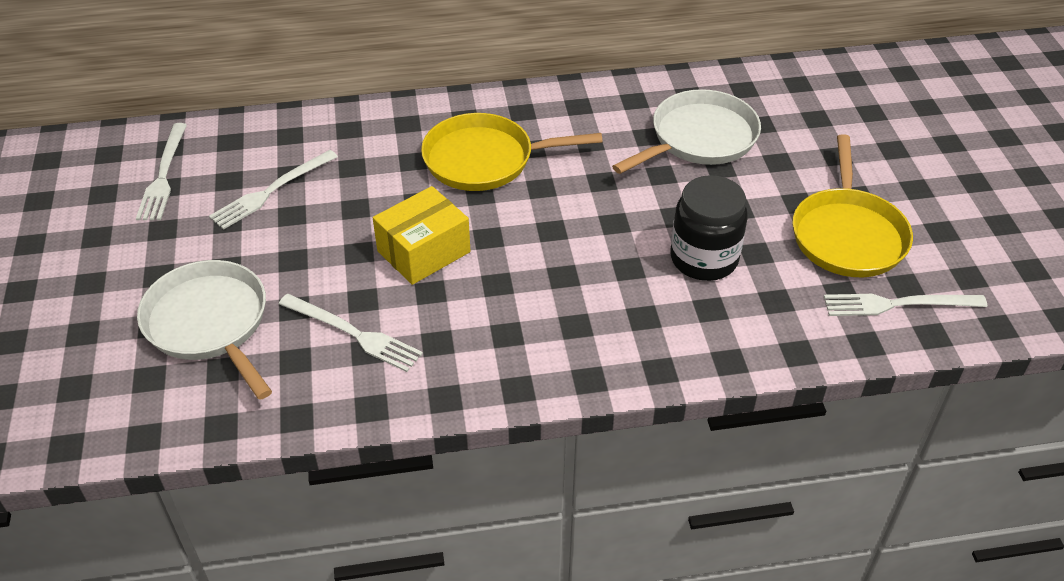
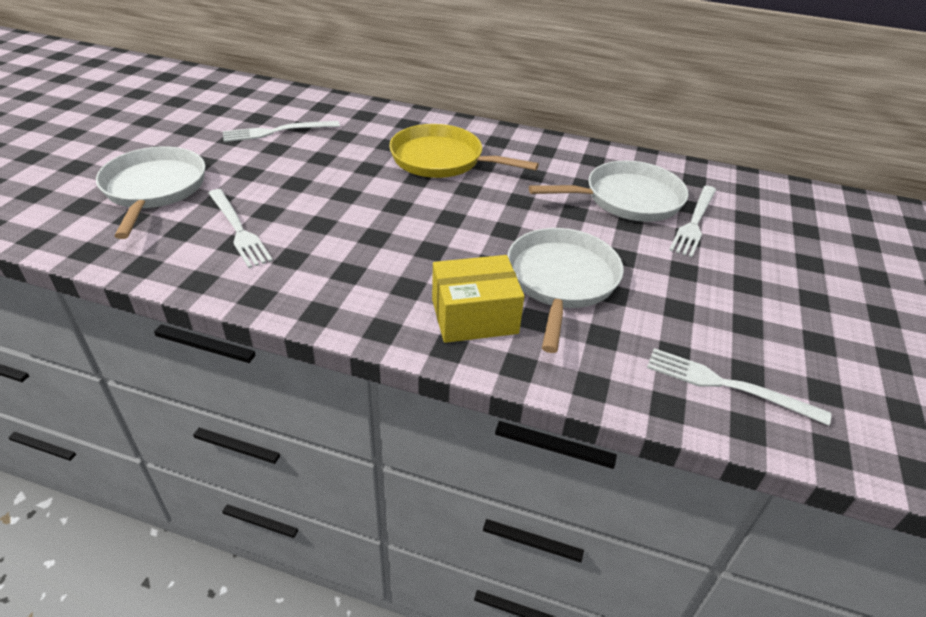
camera: 25 degrees right, 5 degrees down
white fork [136,123,187,220] -> white fork moved to [669,186,716,257]
yellow box [373,186,471,285] -> yellow box moved to [432,255,525,343]
black jar [670,175,748,281] -> white pan [507,228,624,353]
yellow pan [792,134,913,277] -> none

